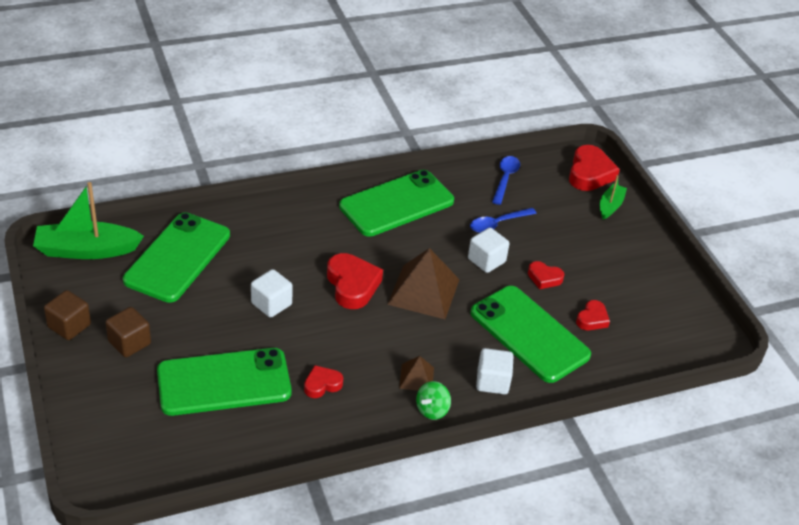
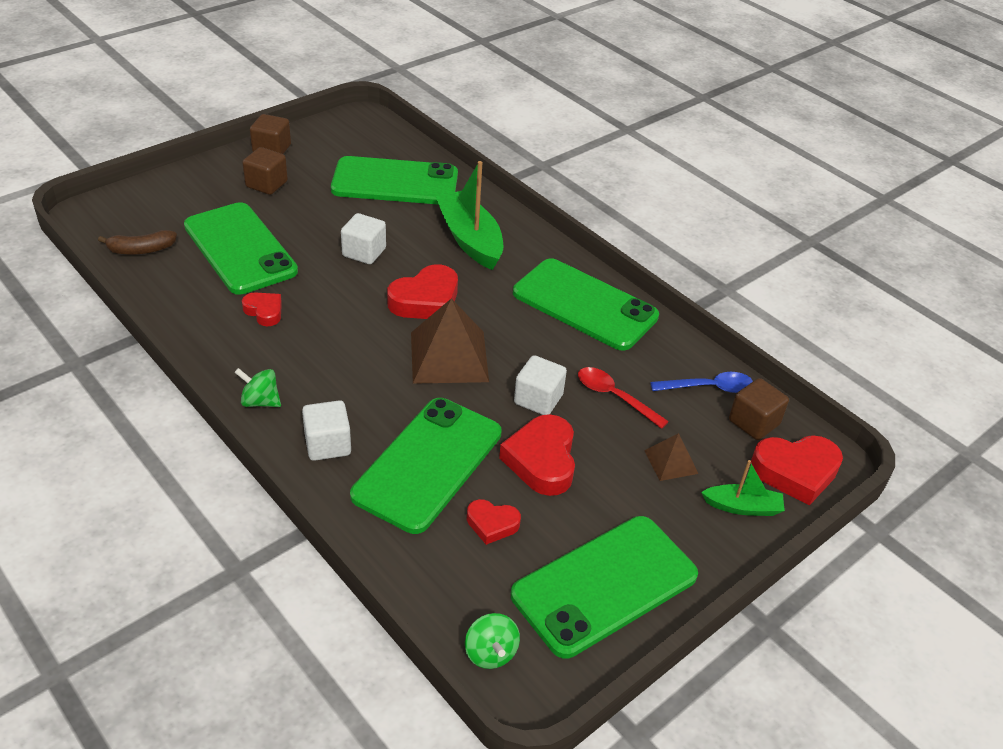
camera: 70 degrees right, 0 degrees up
green boat [33,182,144,259] -> green boat moved to [435,161,503,270]
brown pyramid [399,356,434,391] -> brown pyramid moved to [644,433,698,481]
blue spoon [470,208,537,233] -> red spoon [578,367,669,429]
red heart [528,261,564,289] -> red heart [499,414,575,496], size x1.74
none -> brown banana [98,230,177,255]
none -> green spinning top [465,613,520,669]
none -> green phone [511,516,698,659]
none -> brown cube [729,378,789,440]

